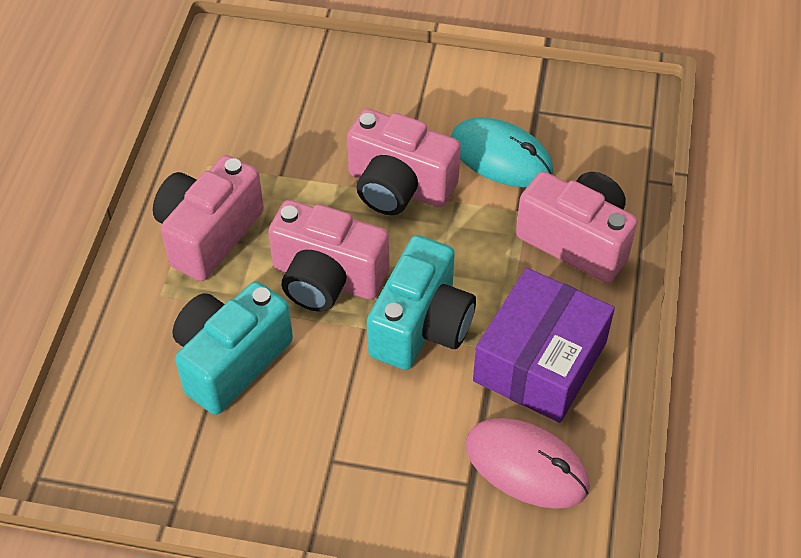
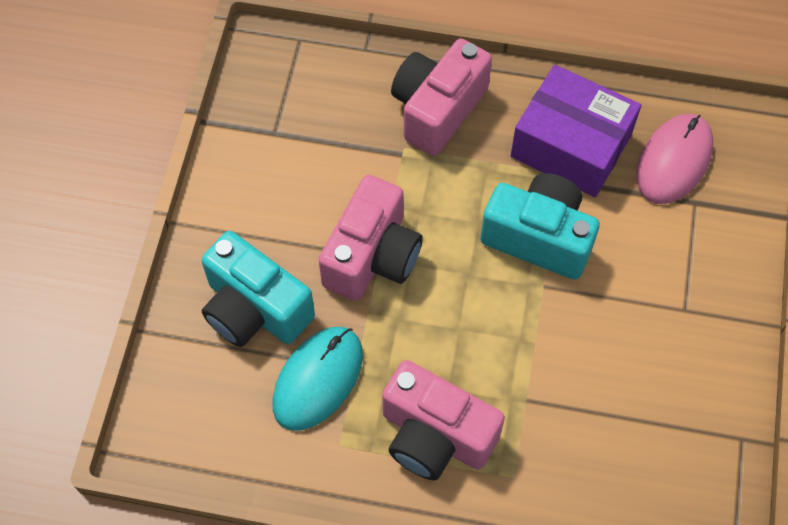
camera: 90 degrees left, 10 degrees up
turquoise camera [172,281,293,415] -> turquoise camera moved to [201,231,315,347]
pink camera [268,200,389,312] -> none
turquoise mouse [451,117,553,187] -> turquoise mouse moved to [272,327,363,431]

